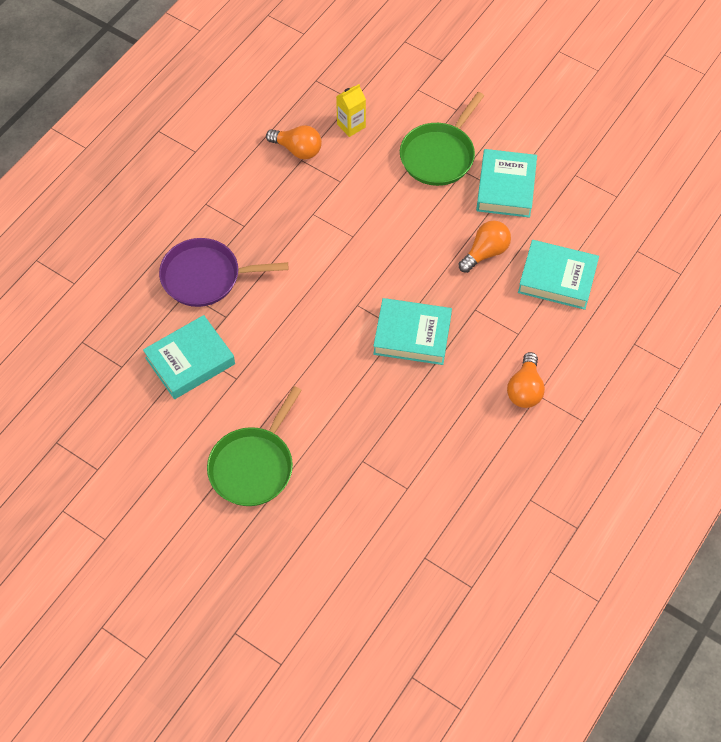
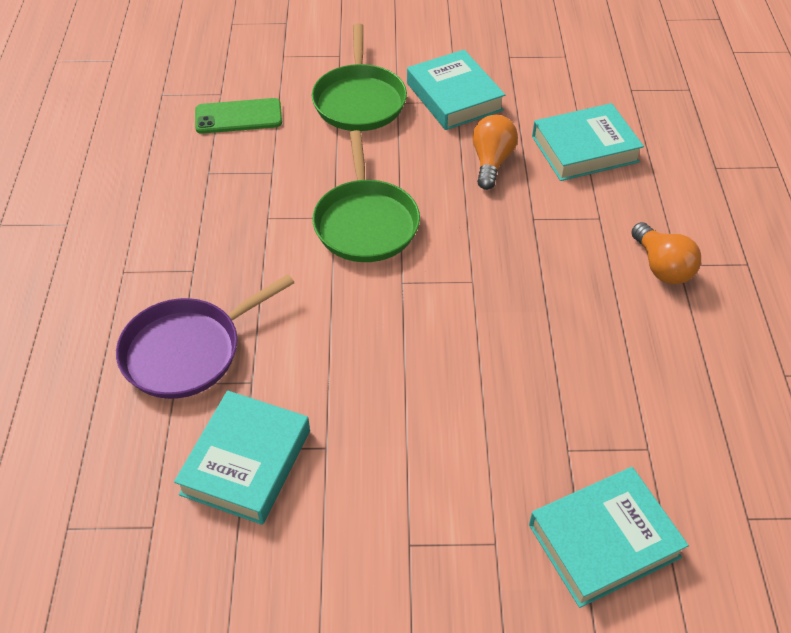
camera: 35 degrees left, 10 degrees down
green pan [207,386,302,506] -> green pan moved to [312,130,420,262]
orange light bulb [266,125,322,159] -> none
yellow carton [336,84,366,137] -> green phone [195,98,282,134]
turquoise book [373,298,452,365] -> turquoise book moved to [529,467,689,608]

